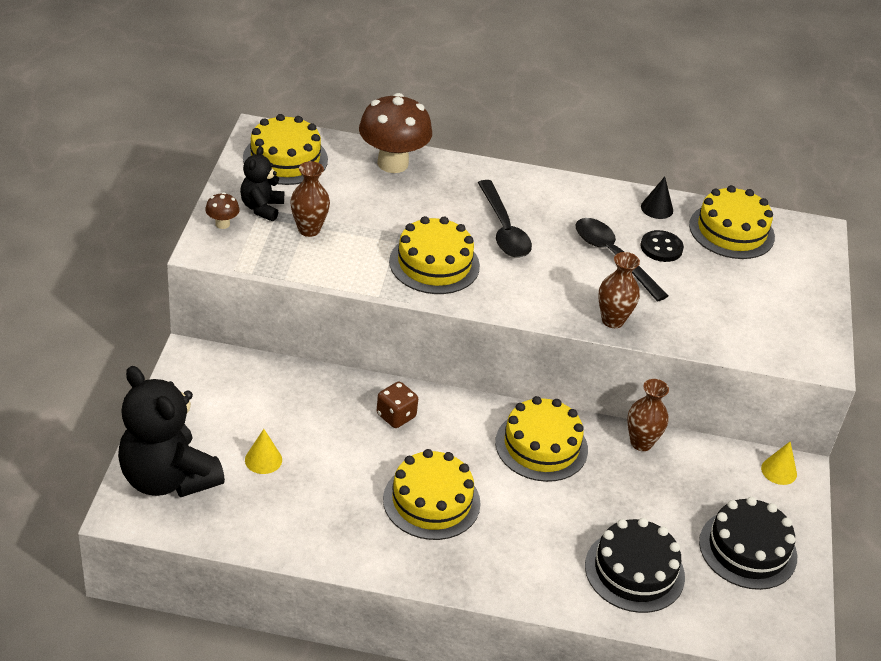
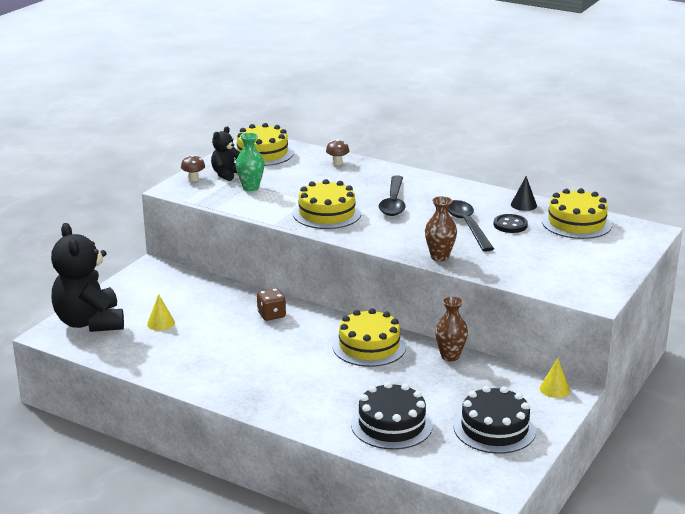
camera: 25 degrees right, 15 degrees down
brown vase [290,161,330,237] -> green vase [236,133,264,191]
brown mushroom [359,93,432,173] -> brown mushroom [326,139,349,165], size x0.44
yellow cake [383,449,481,540] -> none

